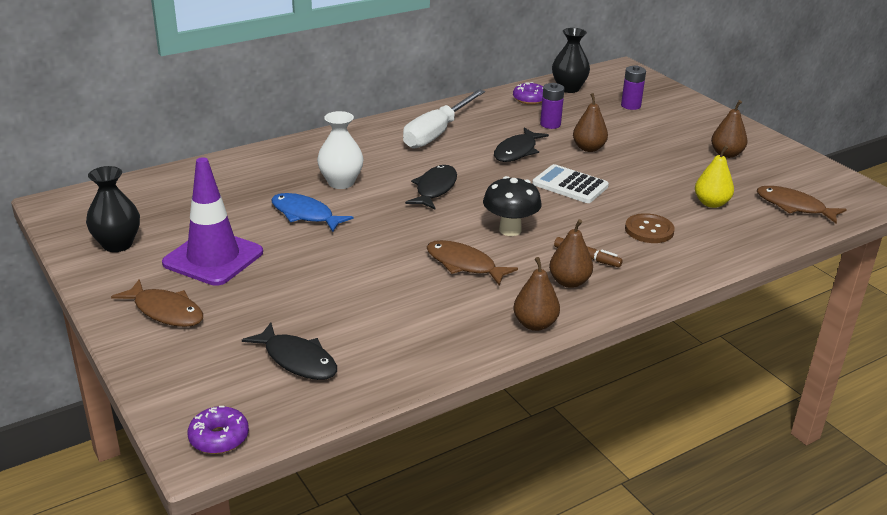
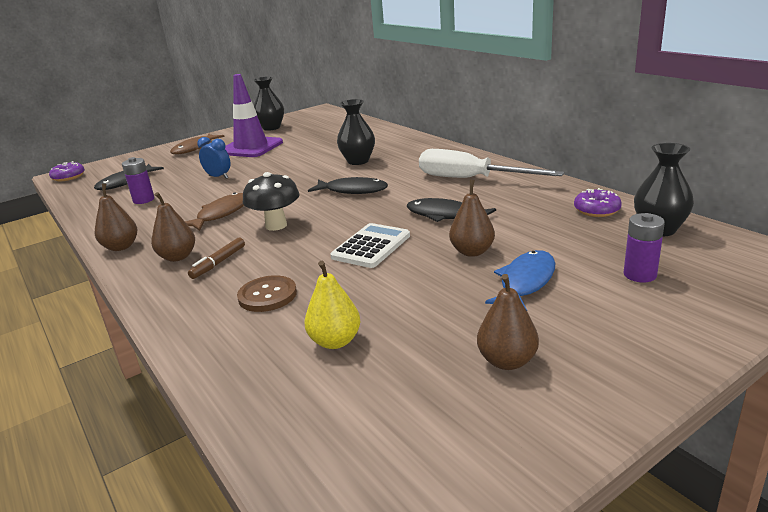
camera: 90 degrees right, 5 degrees down
blue fish [271,193,353,232] -> blue fish moved to [485,250,555,310]
white vase [317,111,364,189] -> black vase [337,99,375,165]
purple battery [540,83,564,129] -> purple battery moved to [122,157,154,204]
brown fish [757,186,847,224] -> none
none -> blue clock [197,137,230,179]

